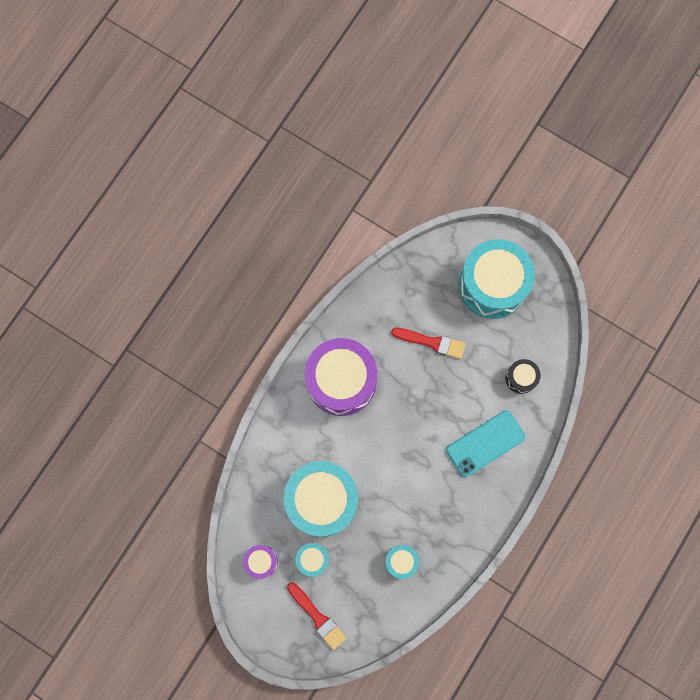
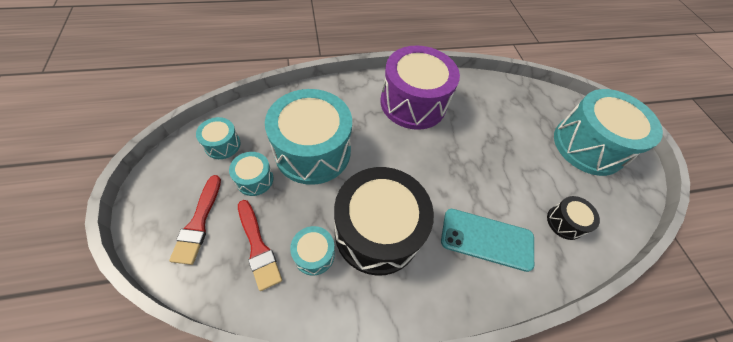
camera: 40 degrees right, 20 degrees down
purple drum [243,545,278,579] -> turquoise drum [196,117,241,159]
red brush [391,328,466,359] -> red brush moved to [238,200,282,291]
none -> black drum [334,167,434,276]

